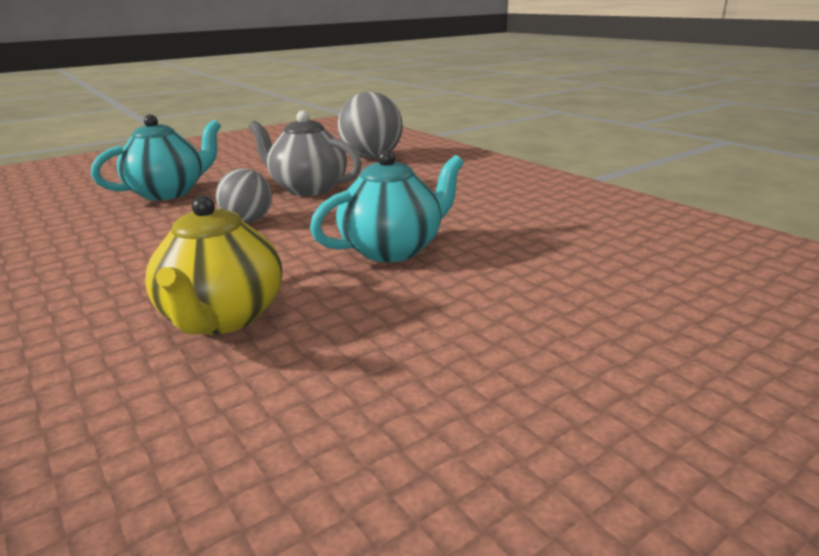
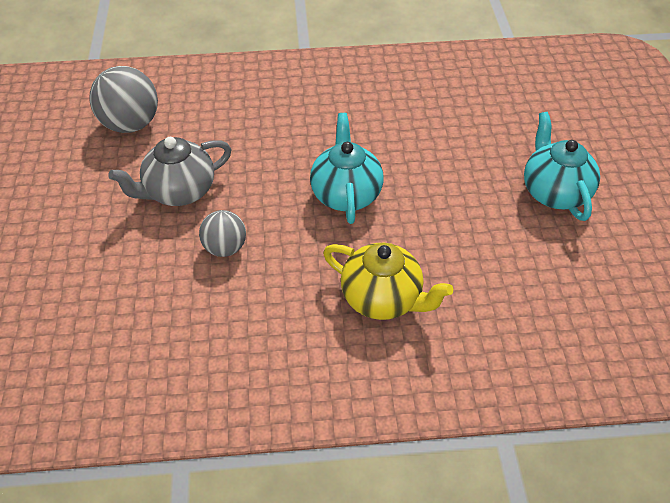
camera: 60 degrees left, 25 degrees up
turquoise teapot [91,115,221,200] -> turquoise teapot moved to [524,112,600,221]

